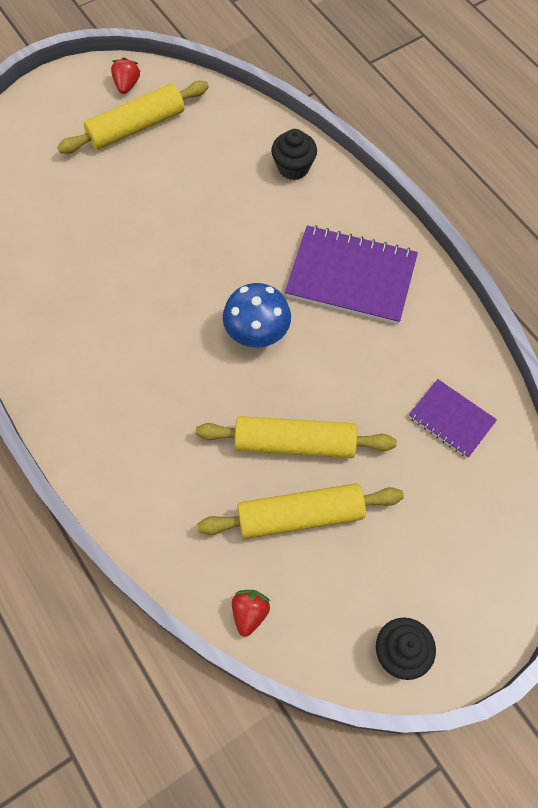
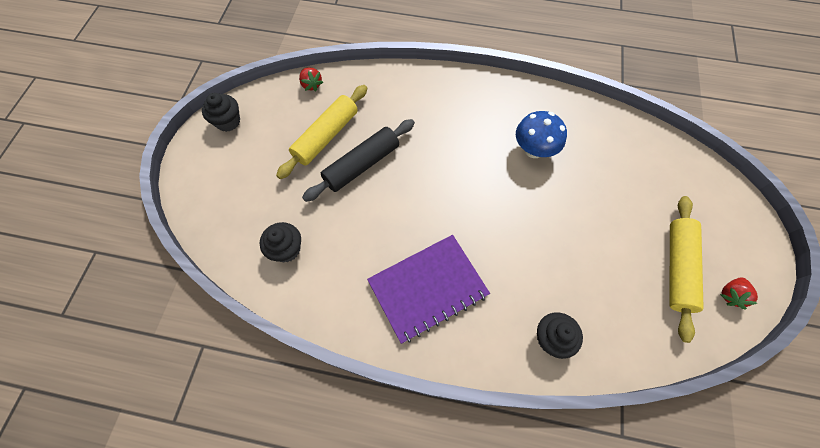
camera: 135 degrees right, 0 degrees up
red strawberry [111,58,141,94] -> red strawberry turned 75 degrees clockwise [720,277,758,310]
yellow rolling pin [196,416,397,458] -> black rolling pin [302,119,415,202]
blue mushroom [223,283,291,347] -> blue mushroom moved to [516,111,567,158]
purple notebook [409,379,497,458] -> black cupcake [259,222,301,262]

